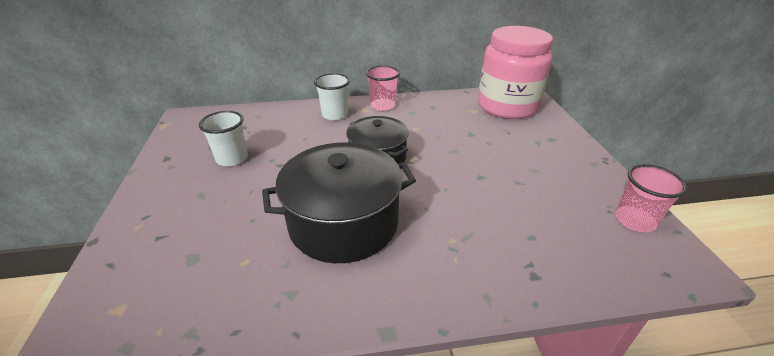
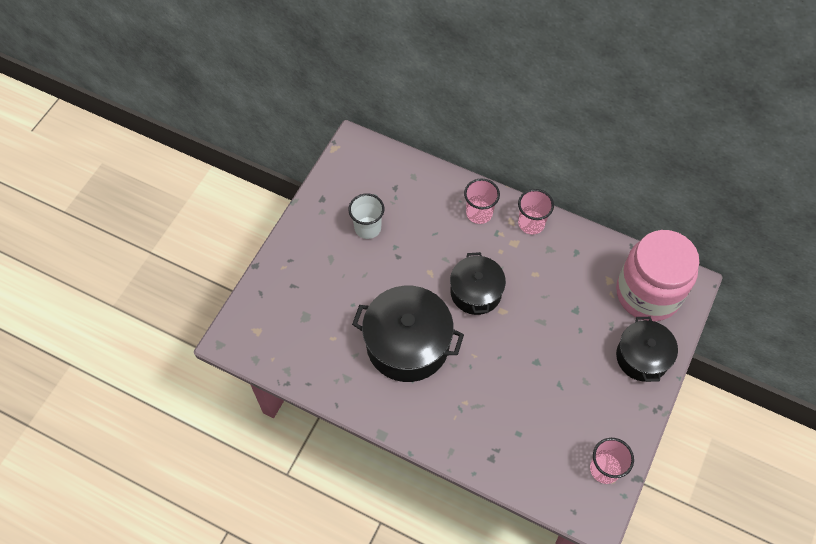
camera: 35 degrees right, 25 degrees up
white cup [314,73,350,121] -> pink cup [464,179,500,224]
none -> black pot [616,317,678,382]

